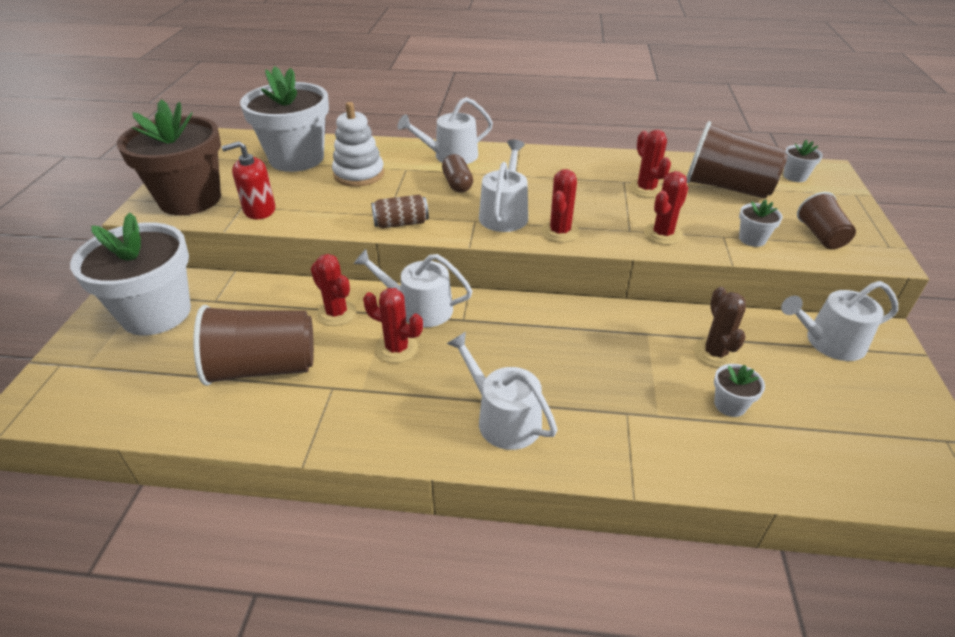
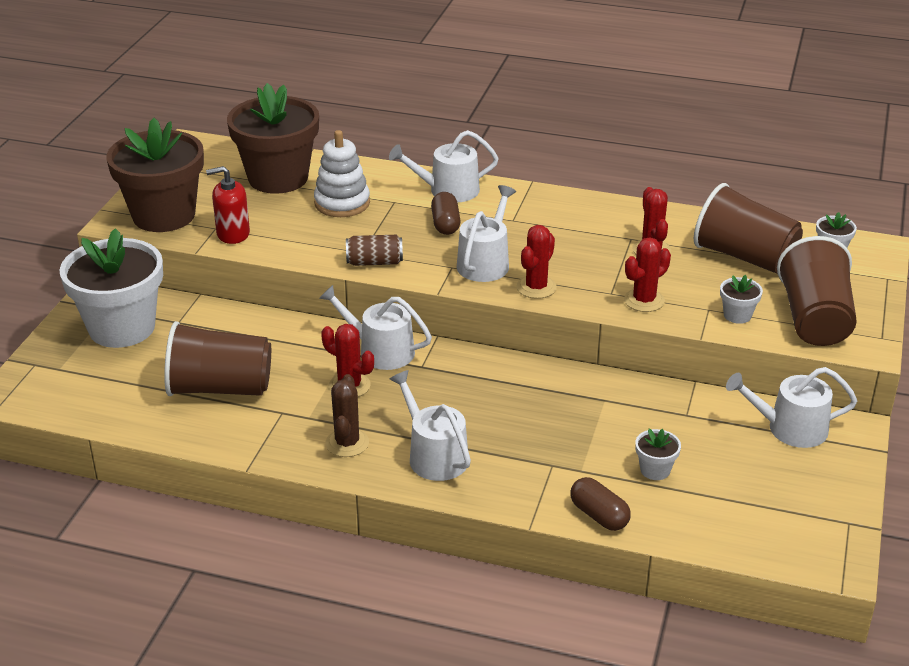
camera: 10 degrees right, 5 degrees down
white flower pot [240,66,329,172] -> brown flower pot [227,83,319,194]
red cactus [311,254,356,326] -> none
brown cactus [694,287,746,368] -> brown cactus moved to [325,374,369,457]
brown cup [797,192,856,249] -> brown cup [777,236,857,346], size x1.78
none -> brown capsule [570,477,631,531]

